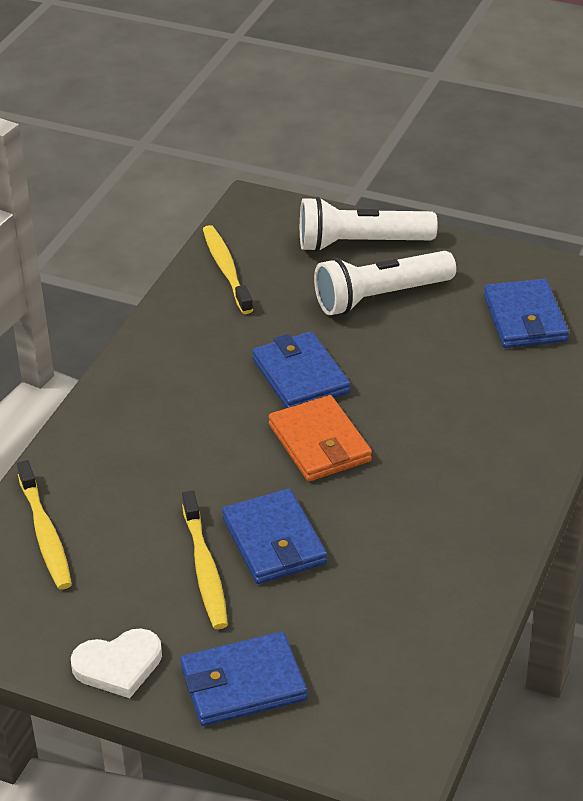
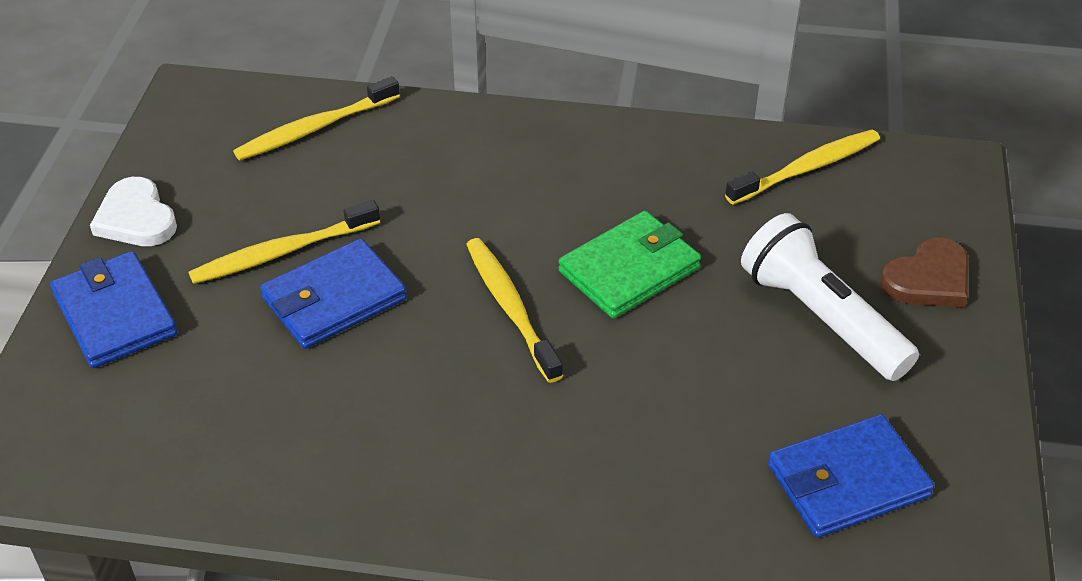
camera: 75 degrees right, 5 degrees up
blue wallet [252,331,350,408] -> green wallet [558,211,701,319]
orange wallet [269,395,372,481] -> yellow toothbrush [466,238,563,383]
white flashlight [300,196,437,252] -> brown heart [880,238,969,307]

